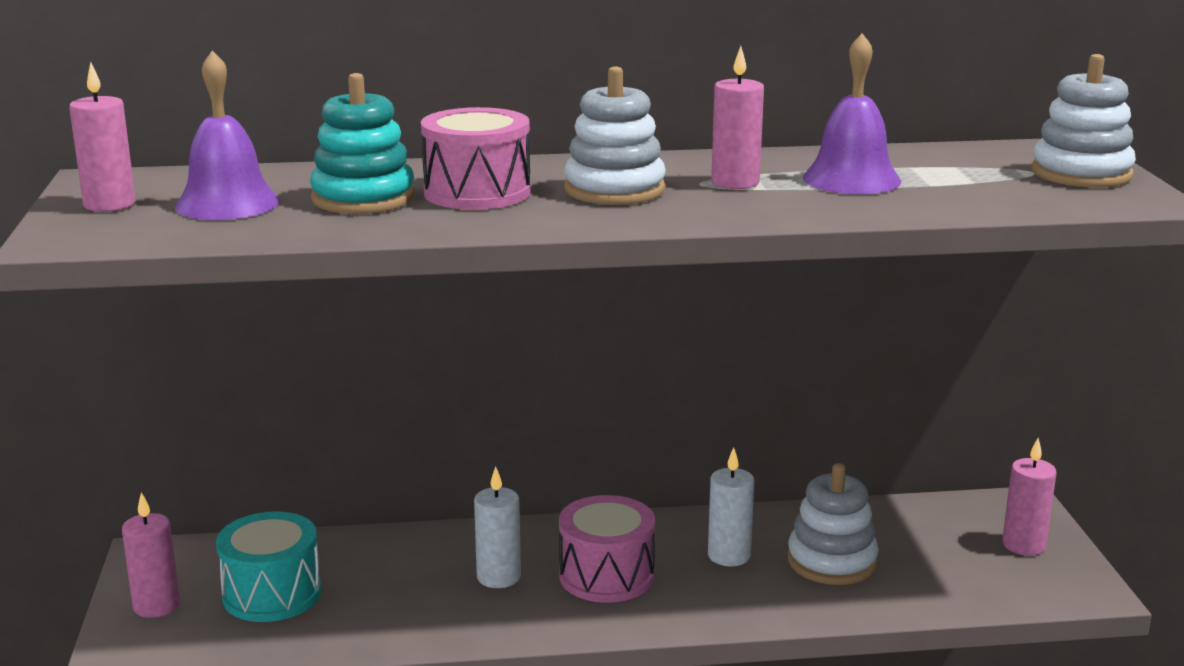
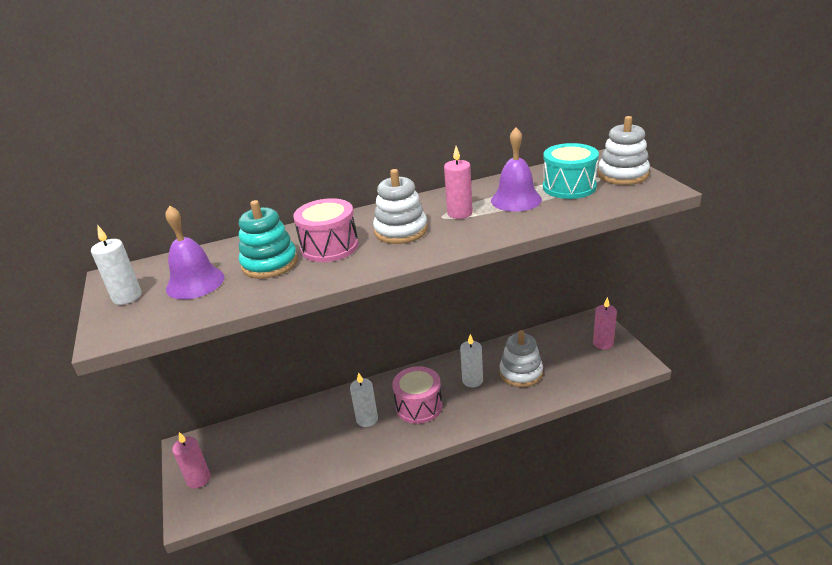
camera: 10 degrees left, 10 degrees up
pink candle [69,62,135,212] -> white candle [91,226,142,305]
turquoise drum [216,511,321,622] -> turquoise drum moved to [543,143,599,199]

